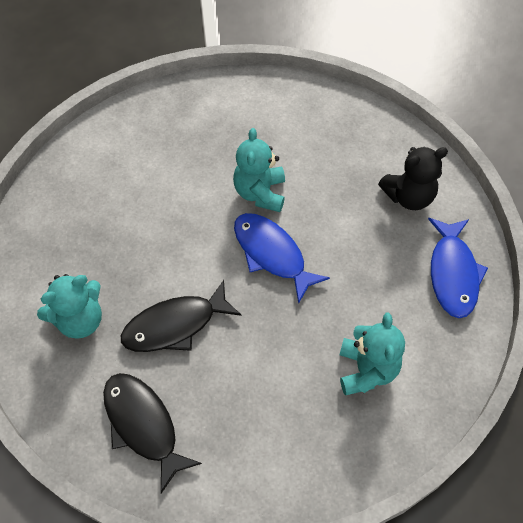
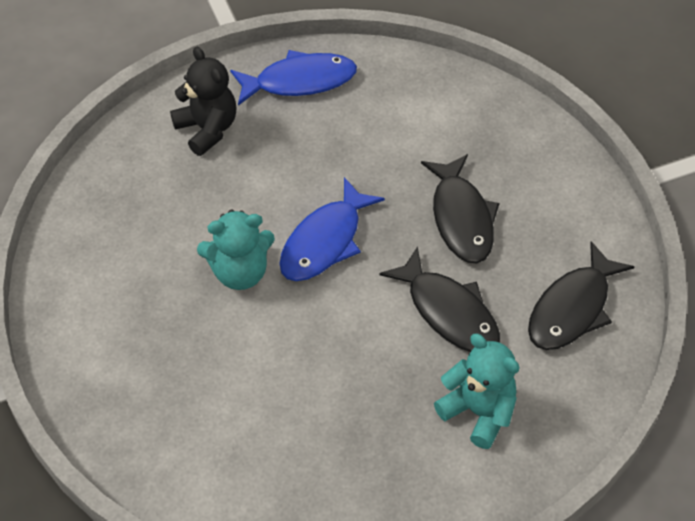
camera: 105 degrees left, 5 degrees down
turquoise teddy bear [339,313,405,395] -> none
none -> black fish [421,154,499,263]

